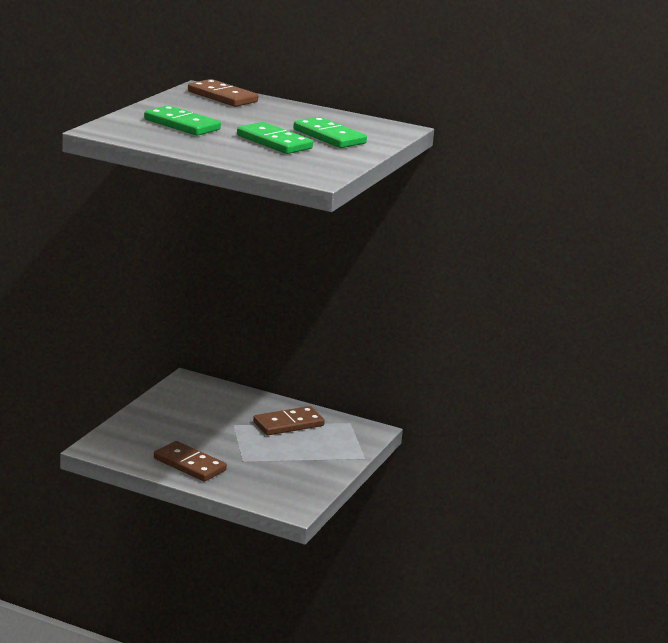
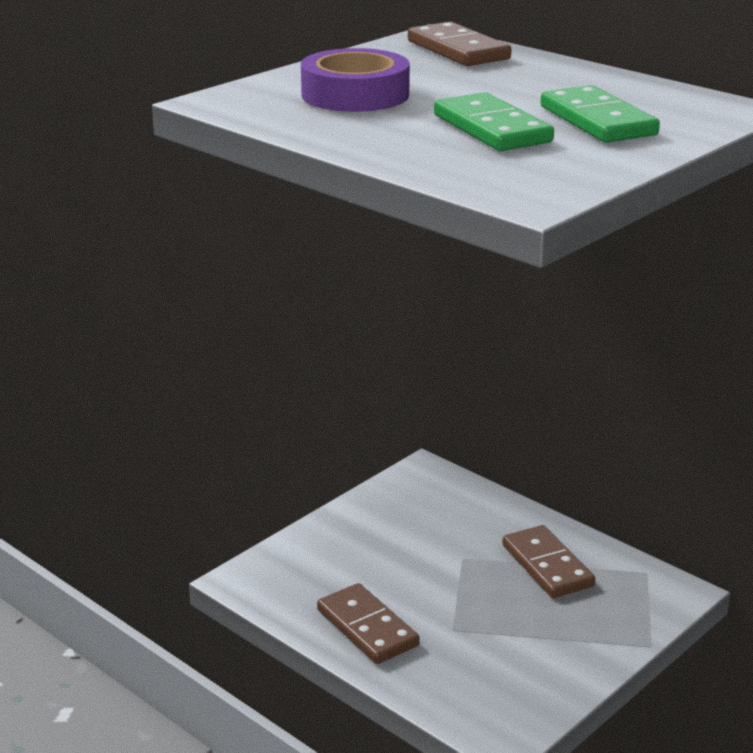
camera: 20 degrees right, 5 degrees up
green domino [144,105,221,136] -> purple tape [301,48,410,112]
brown domino [253,406,325,435] -> brown domino turned 75 degrees clockwise [502,525,595,598]

